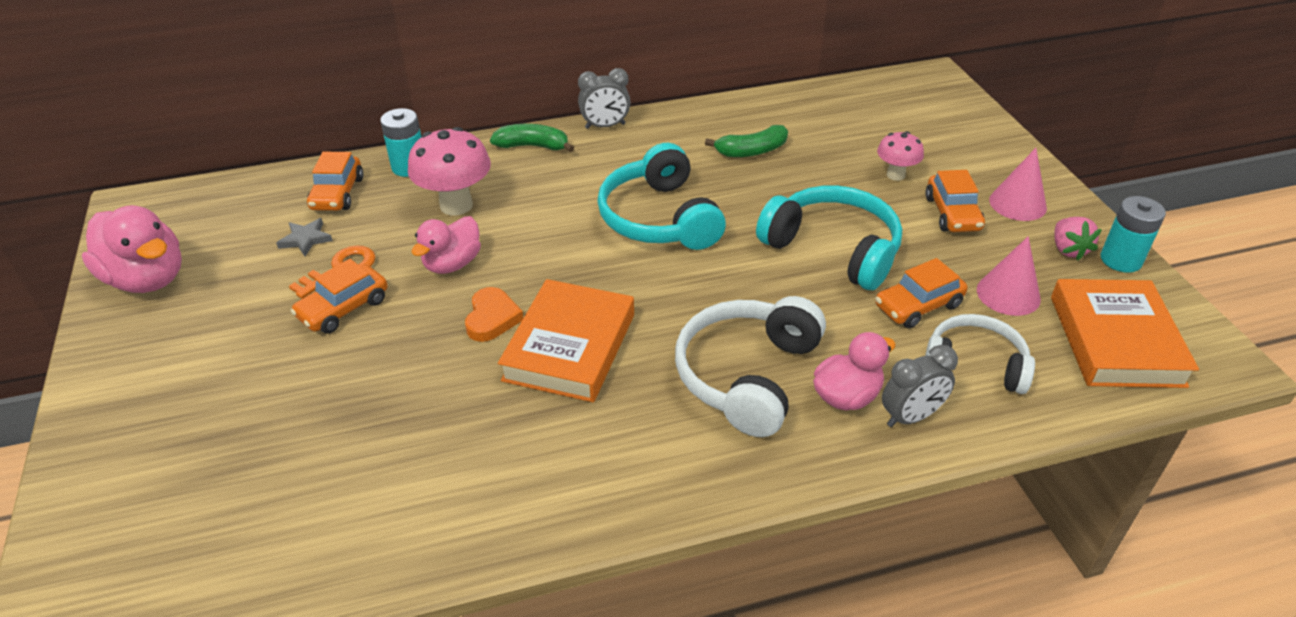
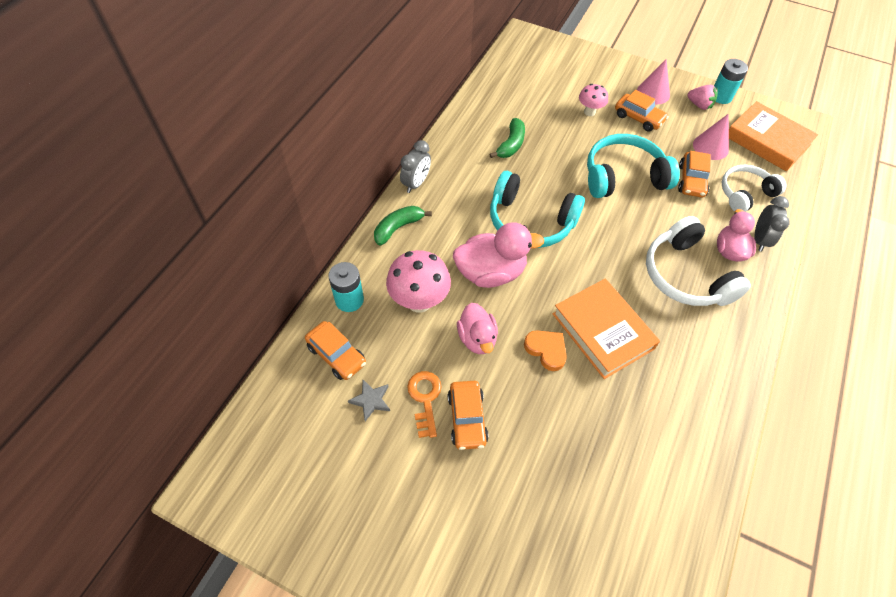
camera: 50 degrees left, 15 degrees up
pink duck [82,205,182,293] -> pink duck moved to [453,222,544,288]

